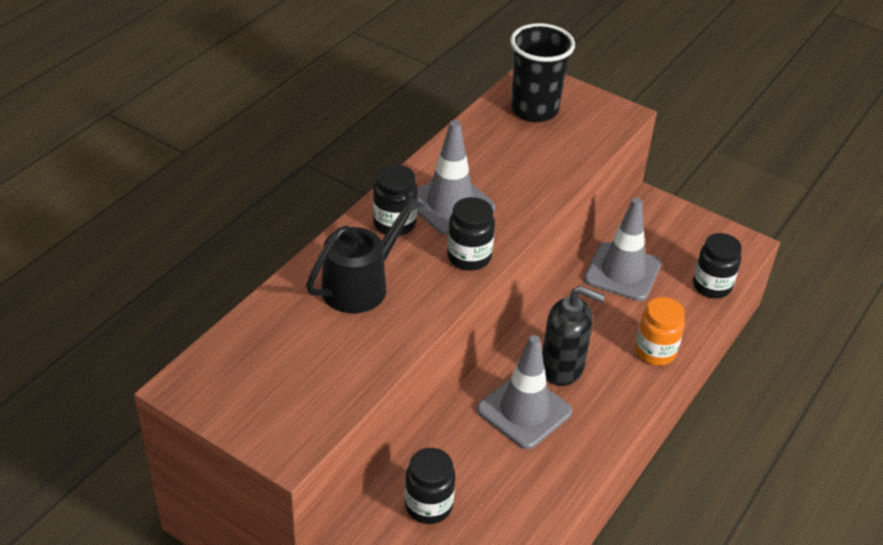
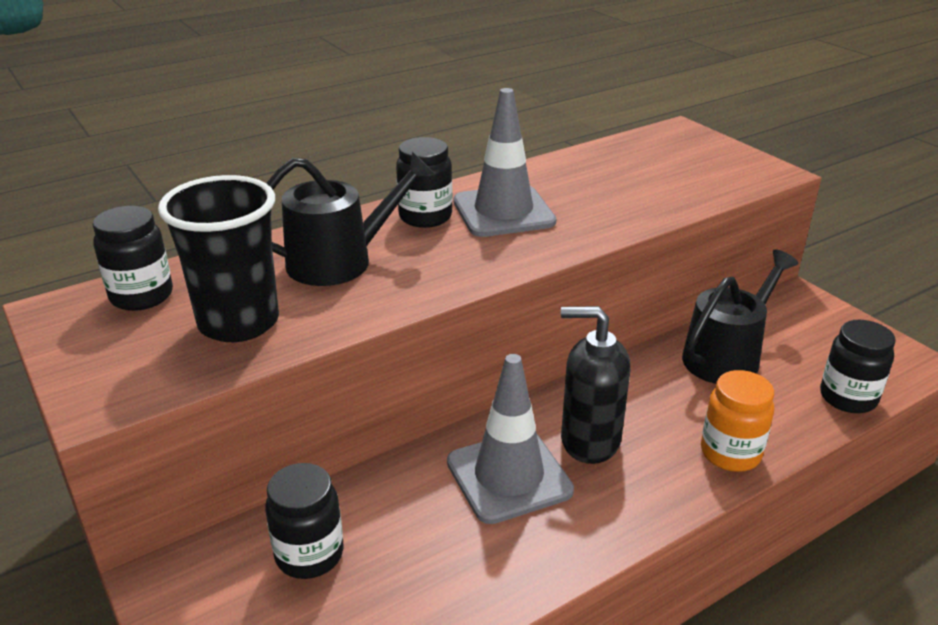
camera: 25 degrees right, 10 degrees down
black jar [447,197,495,271] -> black jar moved to [92,206,173,311]
black cup [510,23,575,122] -> black cup moved to [158,175,279,342]
black soap dispenser [542,285,605,386] -> black soap dispenser turned 150 degrees clockwise [561,306,630,464]
grey traffic cone [584,198,661,301] -> black watering can [682,249,798,384]

